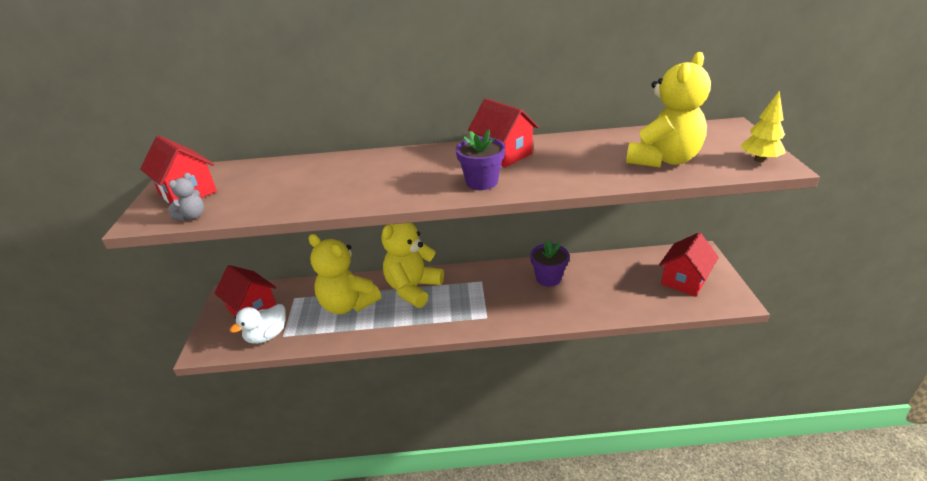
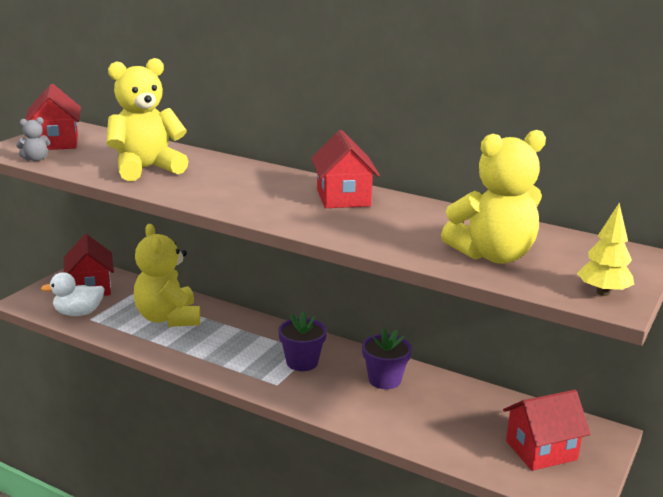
camera: 30 degrees right, 10 degrees down
yellow teddy bear [382,223,444,308] -> yellow teddy bear moved to [107,58,189,181]
purple flower pot [456,130,505,190] -> purple flower pot moved to [278,312,327,371]

